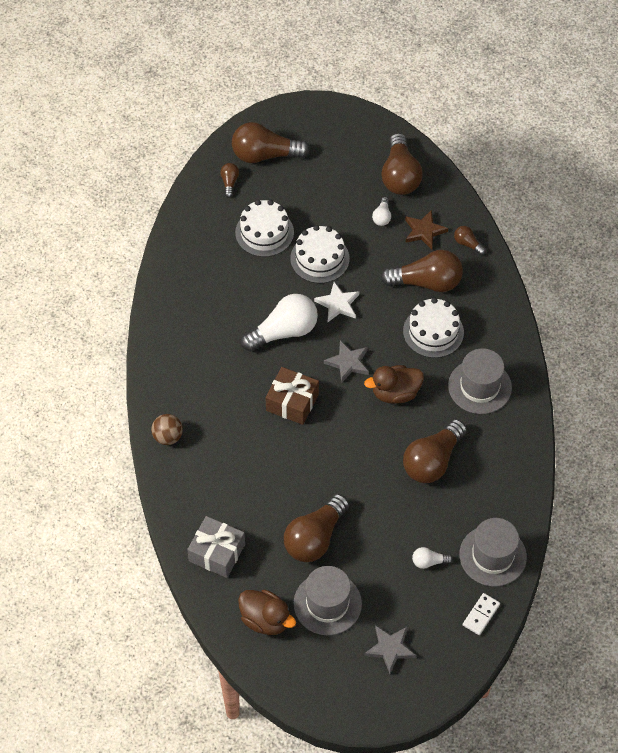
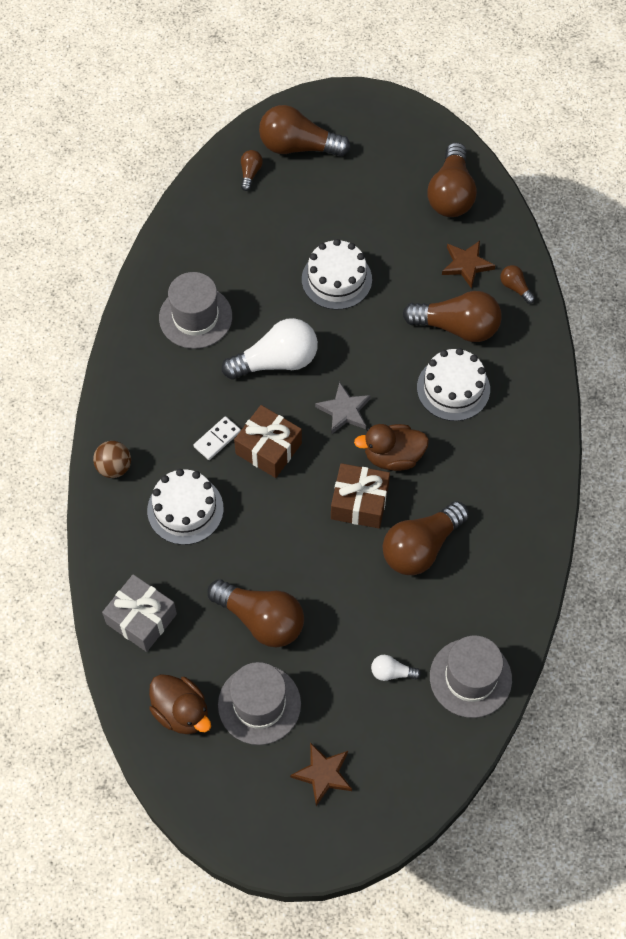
camera: 10 degrees right, 5 degrees up
white cake [235,200,294,257] -> white cake moved to [147,469,224,545]
brown light bulb [284,494,349,562] -> brown light bulb turned 105 degrees counterclockwise [207,579,304,647]
white star [314,282,359,322] -> none
grey star [365,625,416,674] -> brown star [290,742,352,806]
white light bulb [372,197,391,226] -> none
grey hat [448,348,512,414] -> grey hat moved to [159,272,232,349]
white domino [463,593,500,635] -> white domino moved to [193,416,241,460]
none -> brown gift [331,463,390,528]

